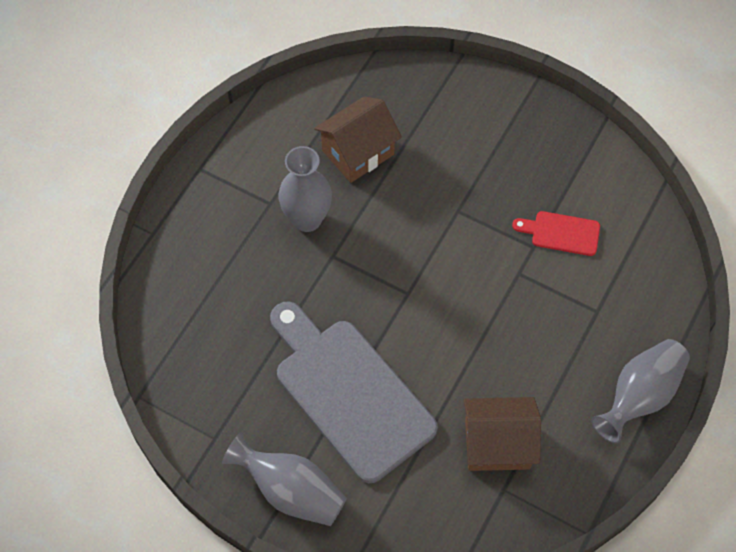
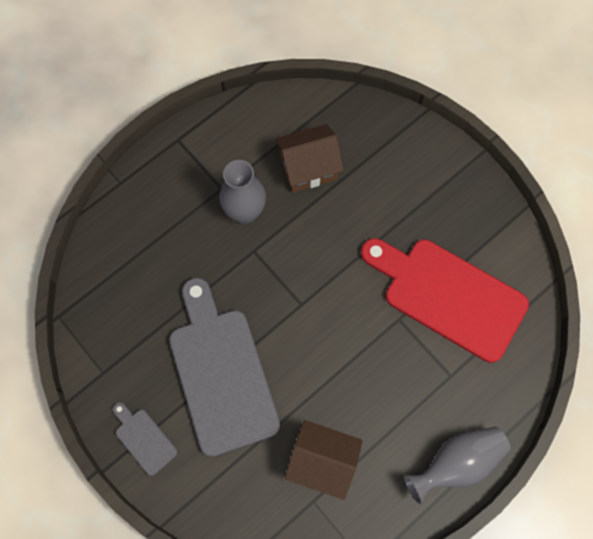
camera: 20 degrees right, 10 degrees up
grey vase [222,432,347,526] -> grey cutting board [113,402,177,476]
red cutting board [512,211,600,256] -> red cutting board [361,238,529,363], size x2.28

